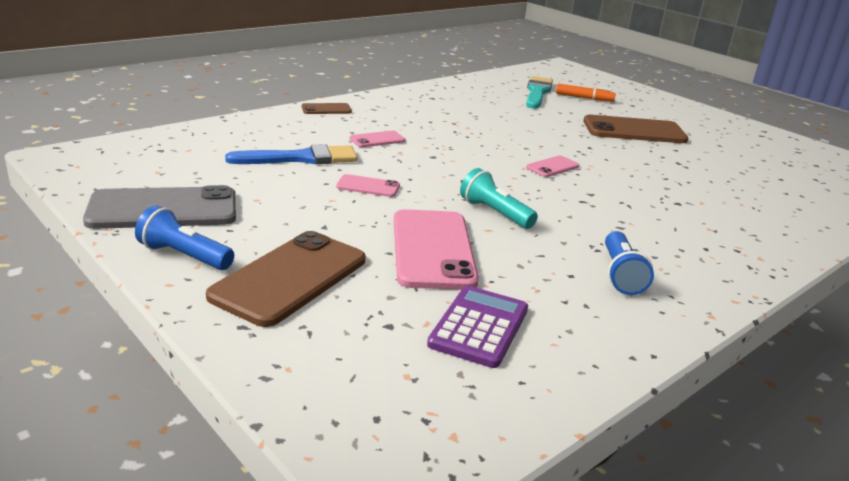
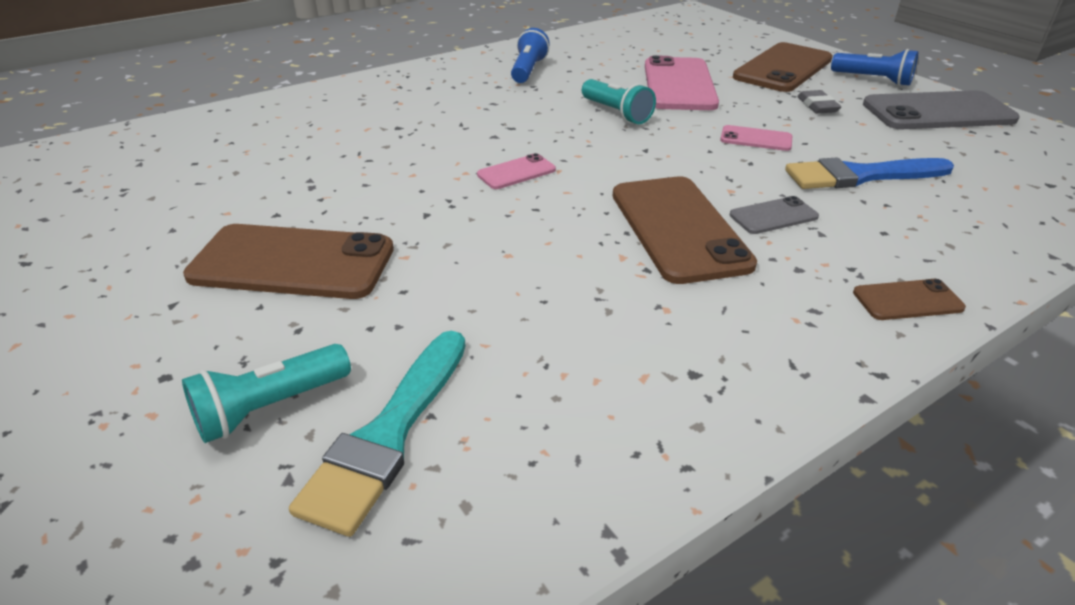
camera: 170 degrees left, 10 degrees up
pink phone [350,131,406,147] -> grey phone [730,196,819,234]
purple calculator [427,286,528,368] -> none
orange marker [556,84,616,101] -> turquoise flashlight [182,344,351,443]
none -> brown phone [613,176,757,284]
none -> grey eraser [797,90,841,114]

